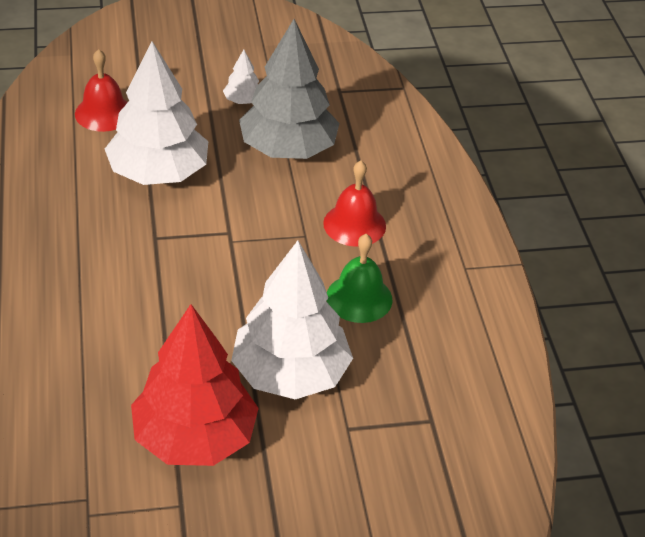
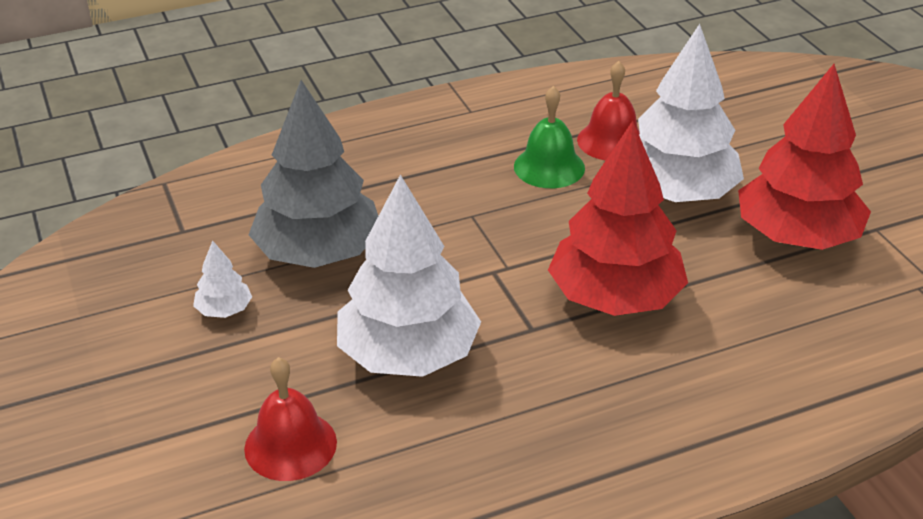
camera: 100 degrees left, 5 degrees down
red bell [323,161,386,247] -> red bell moved to [577,61,640,161]
none -> red tree [548,121,688,316]

